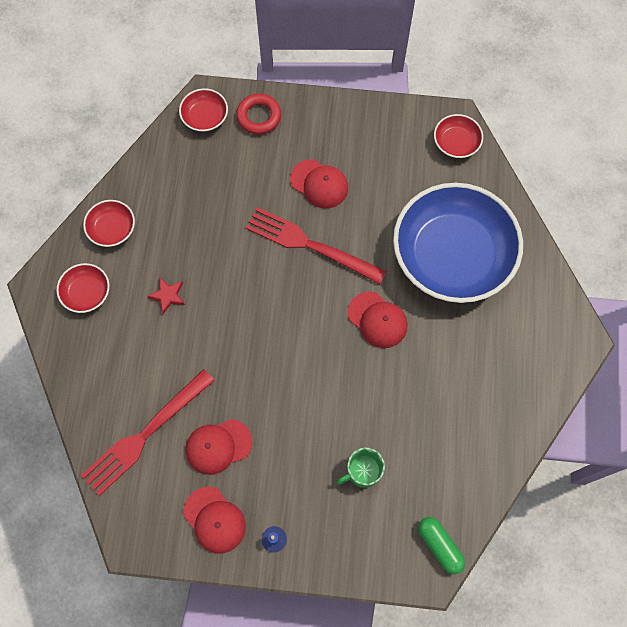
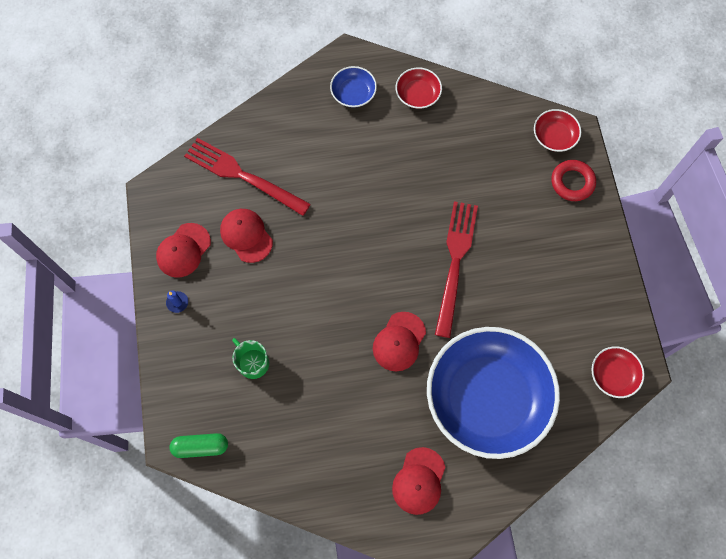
camera: 75 degrees right, 0 degrees up
red bowl [57,263,109,313] -> blue bowl [330,66,377,108]
red star [147,278,185,314] -> none
red cap [290,159,348,209] -> red cap moved to [392,447,446,515]
green capsule [418,517,465,574] -> green capsule turned 45 degrees clockwise [170,433,228,458]

